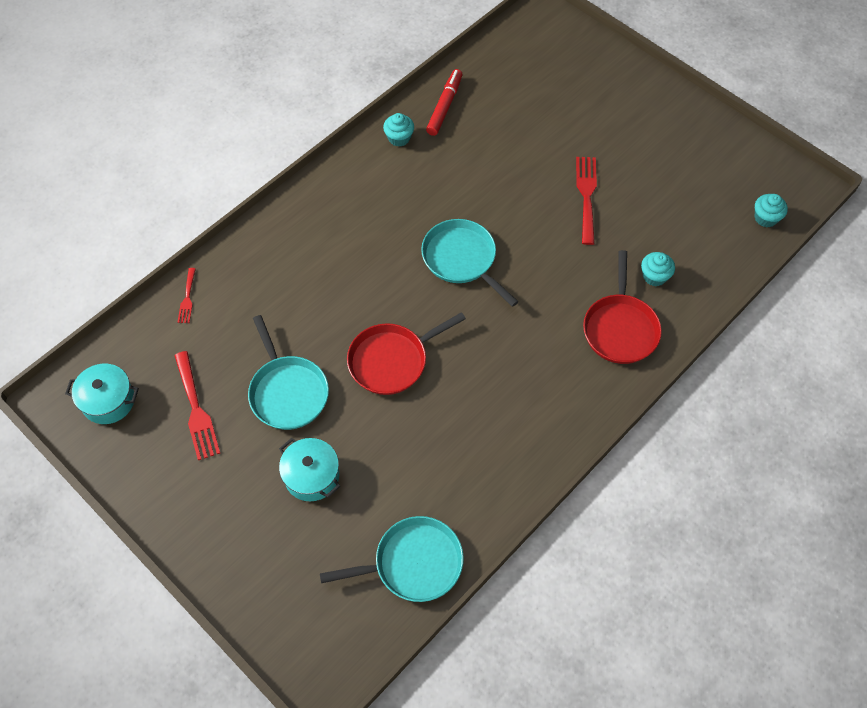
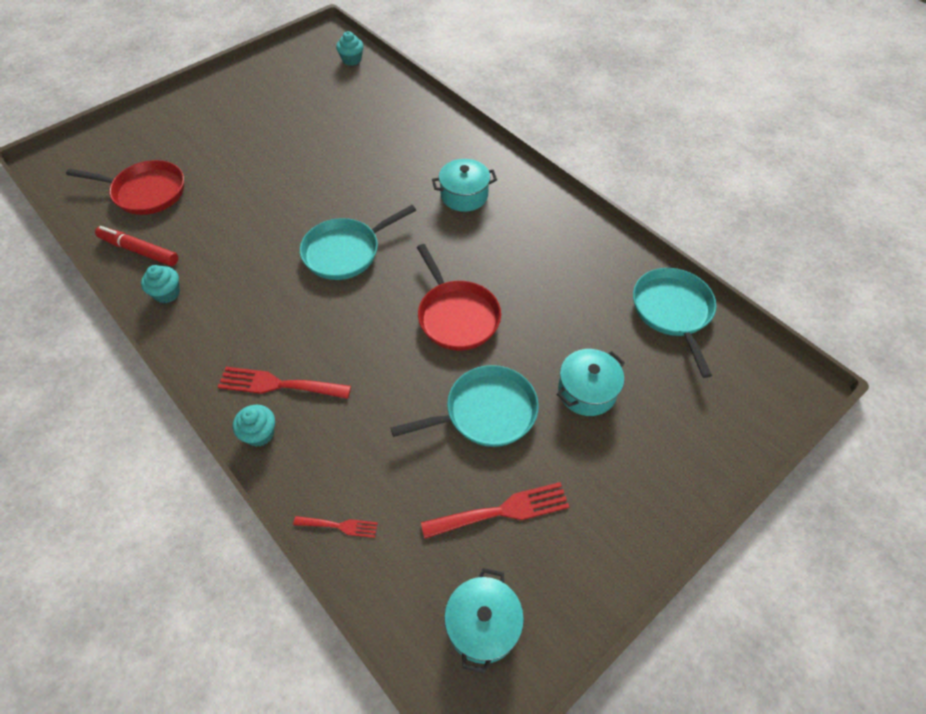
camera: 85 degrees left, 5 degrees down
red fork [576,157,597,245] -> red fork moved to [218,367,351,399]
red pan [583,250,662,364] -> red pan moved to [66,160,184,215]
turquoise cupcake [641,252,675,286] -> turquoise cupcake moved to [233,405,275,447]
none -> turquoise pot [432,159,497,212]

